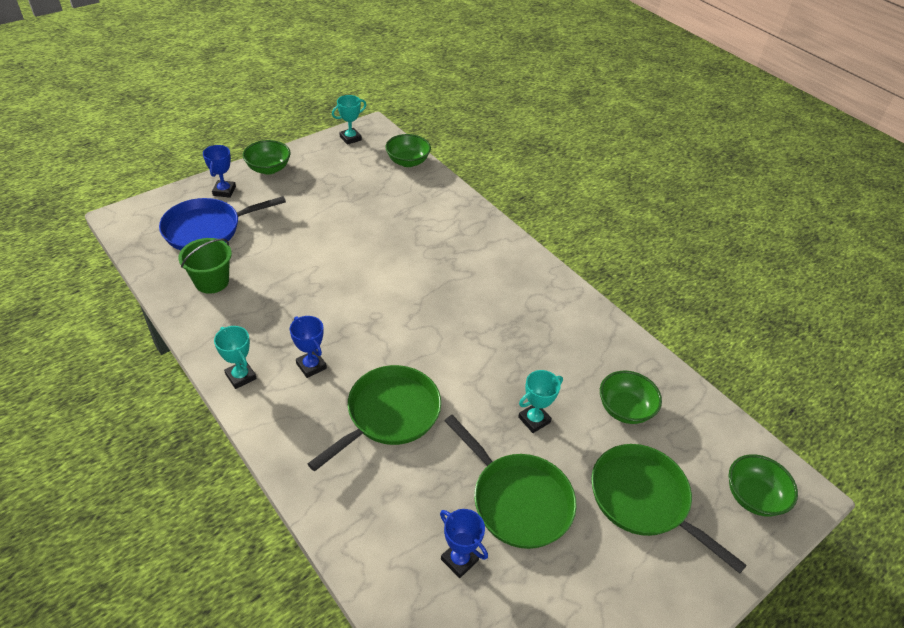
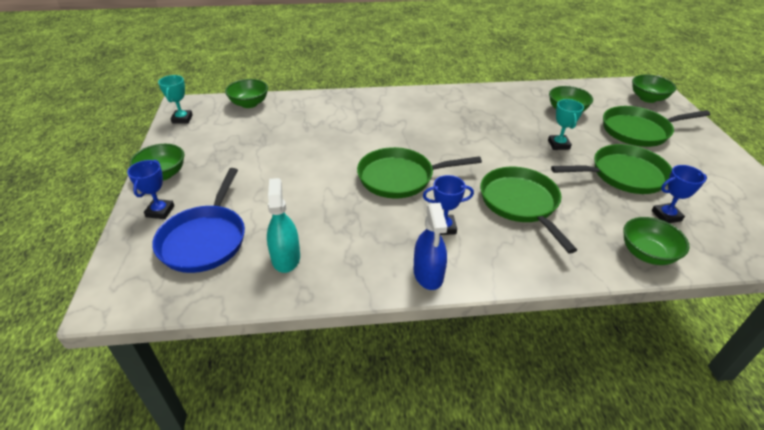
camera: 55 degrees left, 5 degrees down
green bucket [179,238,232,294] -> turquoise spray bottle [267,178,300,273]
blue trophy [203,145,236,198] -> blue trophy turned 60 degrees clockwise [127,160,174,219]
turquoise trophy [214,326,257,389] -> blue spray bottle [414,203,447,290]
none -> green pan [357,147,482,198]
none -> green bowl [623,217,690,265]

